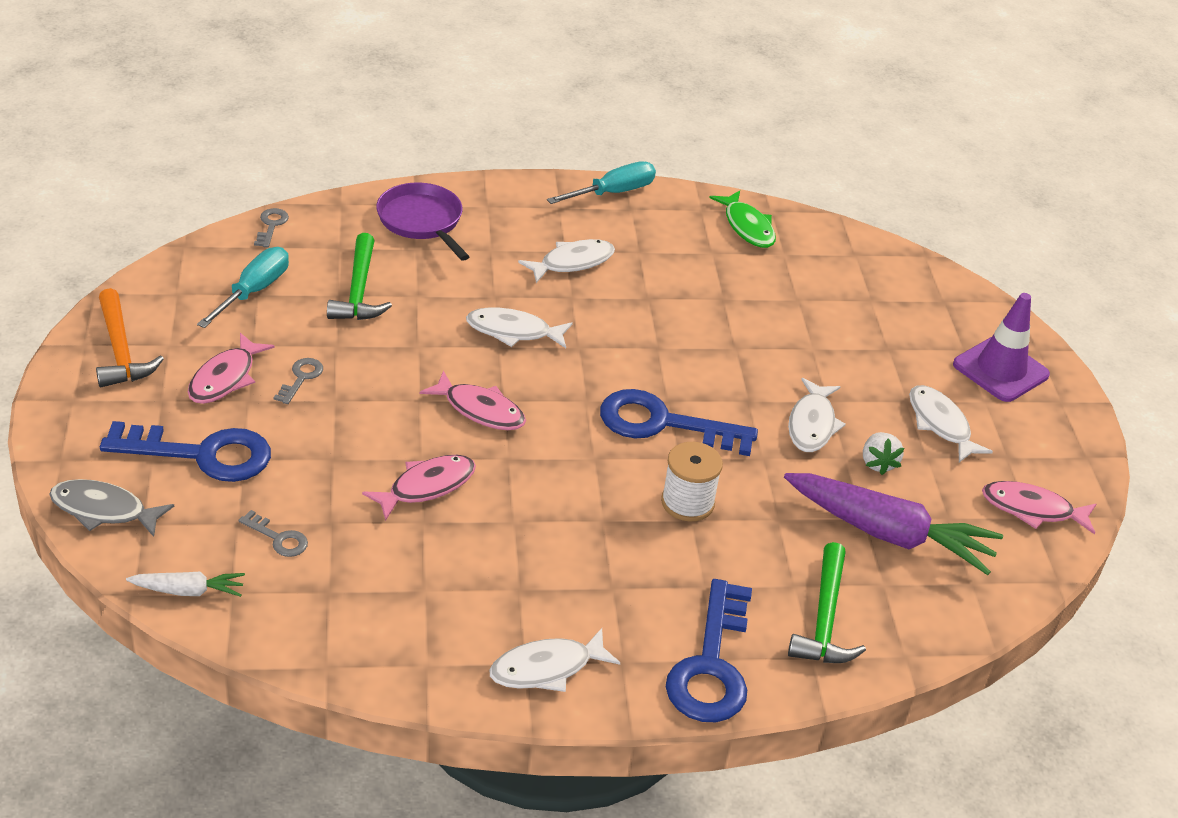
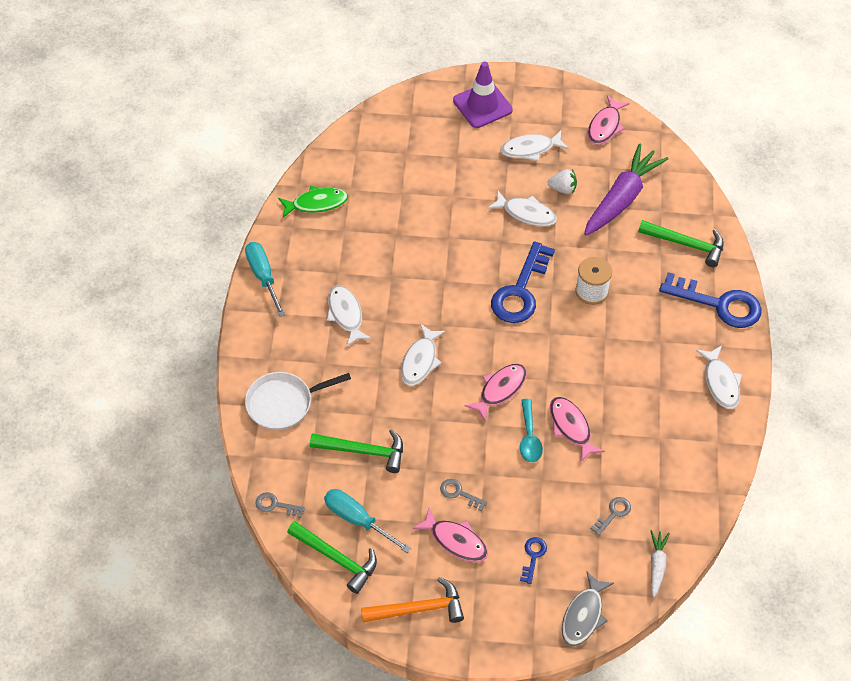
camera: 75 degrees left, 15 degrees up
blue key [100,421,271,482] -> blue key [520,537,547,584], size x0.45
purple pan [376,183,470,261] -> white pan [245,372,351,430]
none -> green hammer [287,521,377,594]
none -> turquoise spoon [520,399,543,463]

